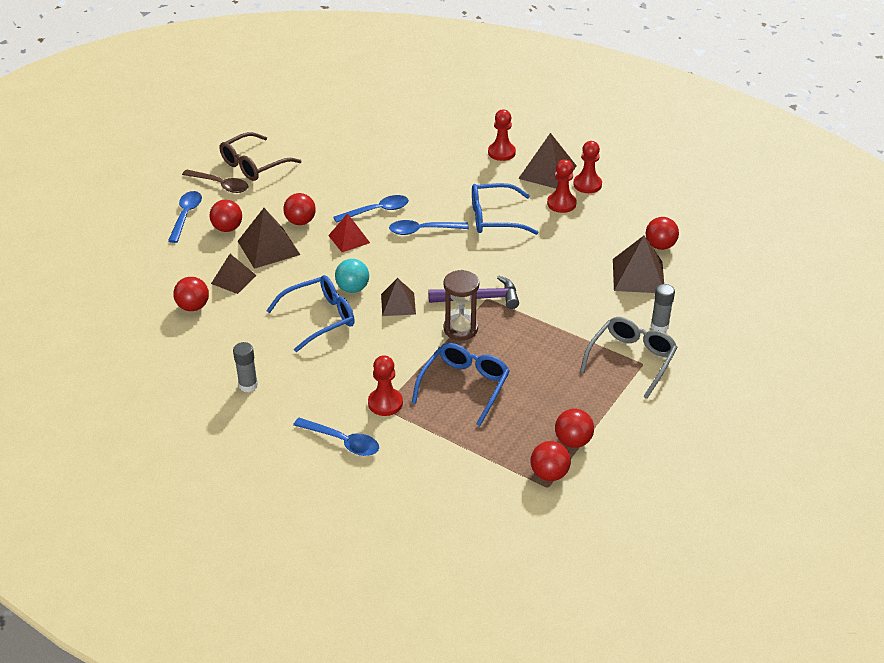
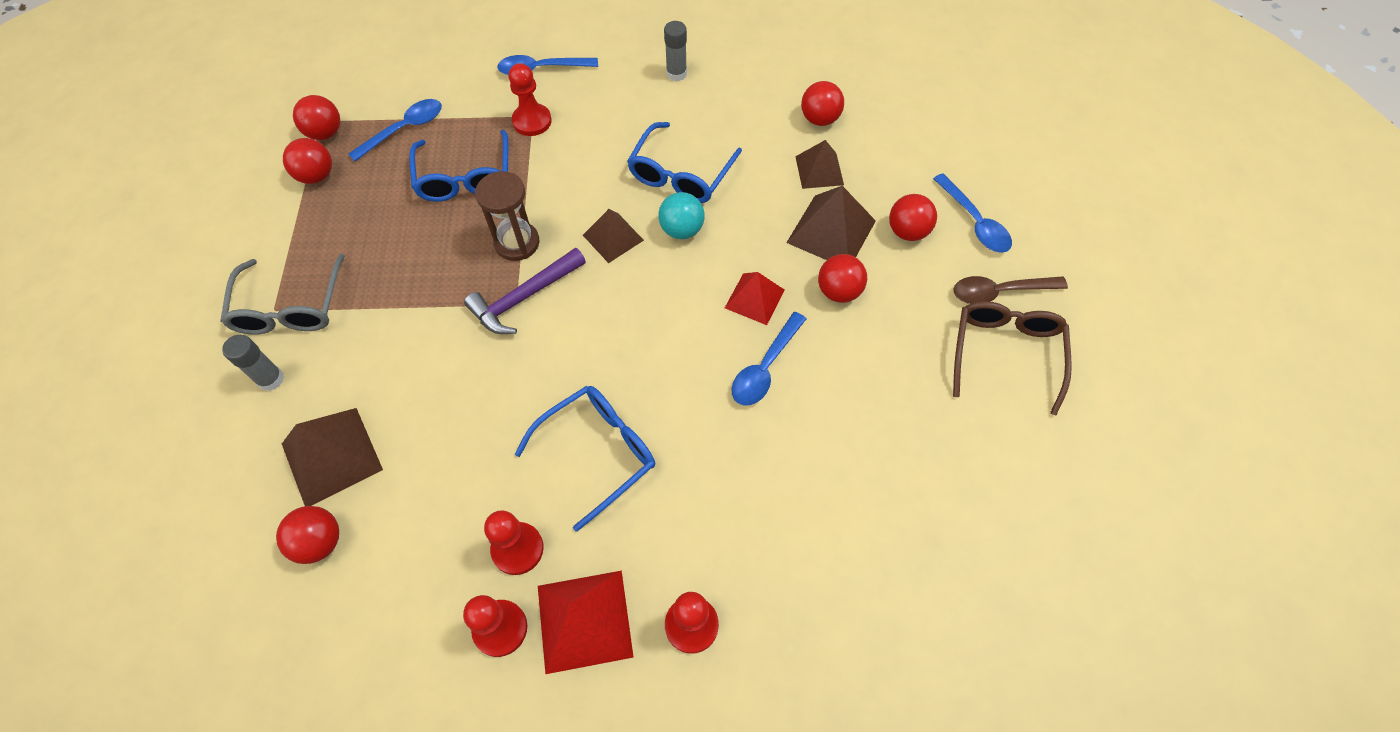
camera: 145 degrees right, 20 degrees up
blue spoon [389,220,469,235] -> blue spoon moved to [348,99,442,161]
brown pyramid [518,133,576,188] -> red pyramid [538,571,634,674]

